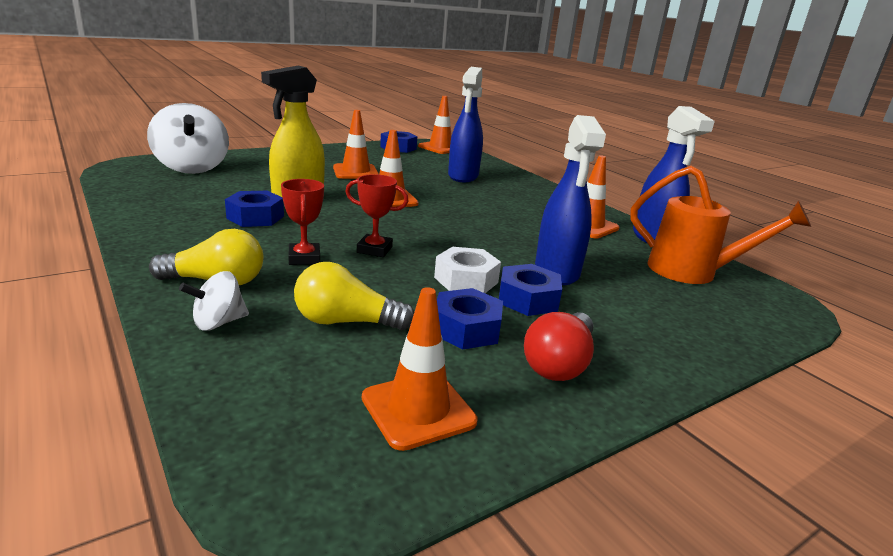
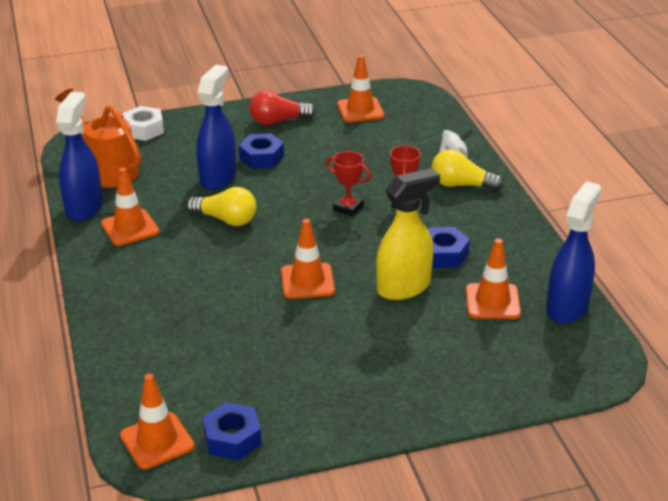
camera: 160 degrees left, 10 degrees up
white spinning top [147,103,229,174] -> none
yellow light bulb [294,262,414,330] -> yellow light bulb moved to [186,187,256,226]
orange traffic cone [333,110,379,179] -> orange traffic cone moved to [466,238,521,319]
white nut [434,247,501,293] -> white nut moved to [123,106,164,141]
blue nut [437,288,503,350] -> none
blue spray bottle [448,67,483,182] -> blue spray bottle moved to [546,181,601,324]
red light bulb [524,312,594,381] -> red light bulb turned 150 degrees counterclockwise [249,90,315,125]

